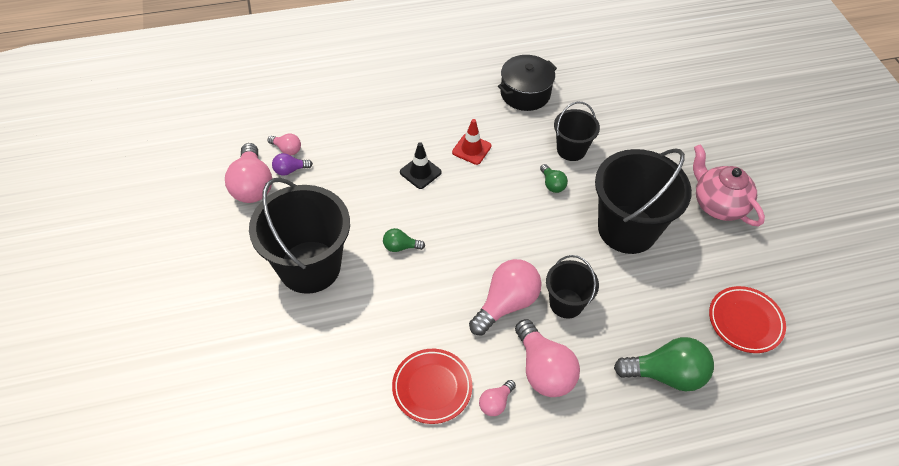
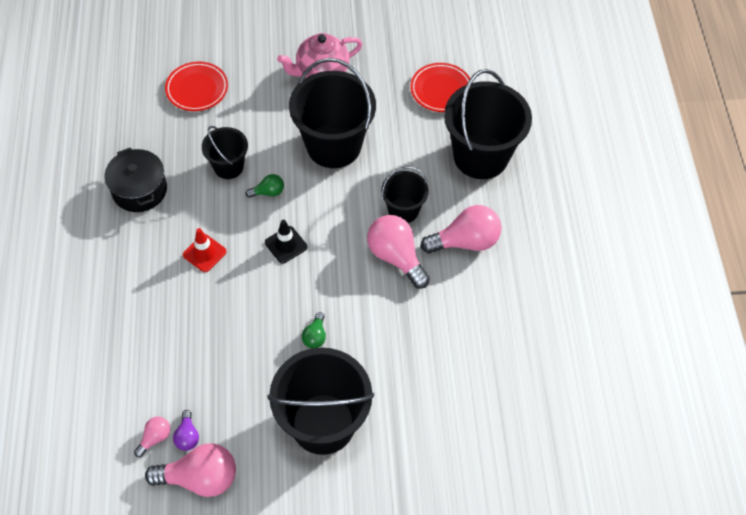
camera: 80 degrees left, 5 degrees up
red plate [392,349,472,424] -> red plate moved to [165,62,228,111]
black traffic cone [400,142,442,189] -> black traffic cone moved to [265,220,308,264]
pink light bulb [479,380,516,416] -> none
green light bulb [614,337,714,391] -> black bucket [444,69,532,179]

